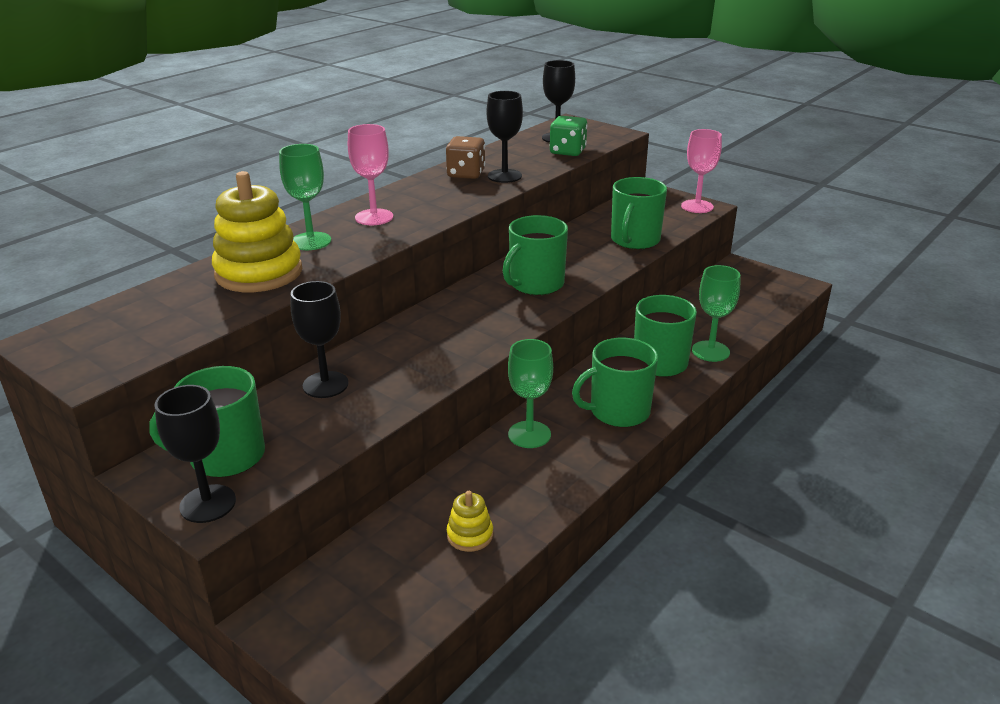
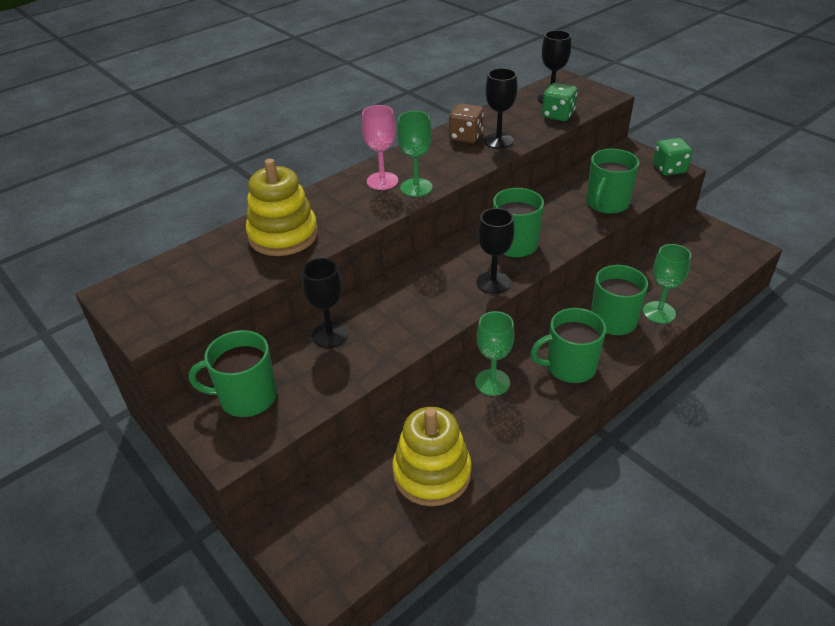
camera: 10 degrees right, 10 degrees up
black goblet [154,385,236,523] -> black goblet moved to [476,208,514,294]
green goblet [279,144,332,250] -> green goblet moved to [397,111,433,197]
yellow stacking toy [447,491,493,552] -> yellow stacking toy [392,407,472,506], size x2.13
pink goblet [681,129,722,213] -> green dice [653,138,692,176]

